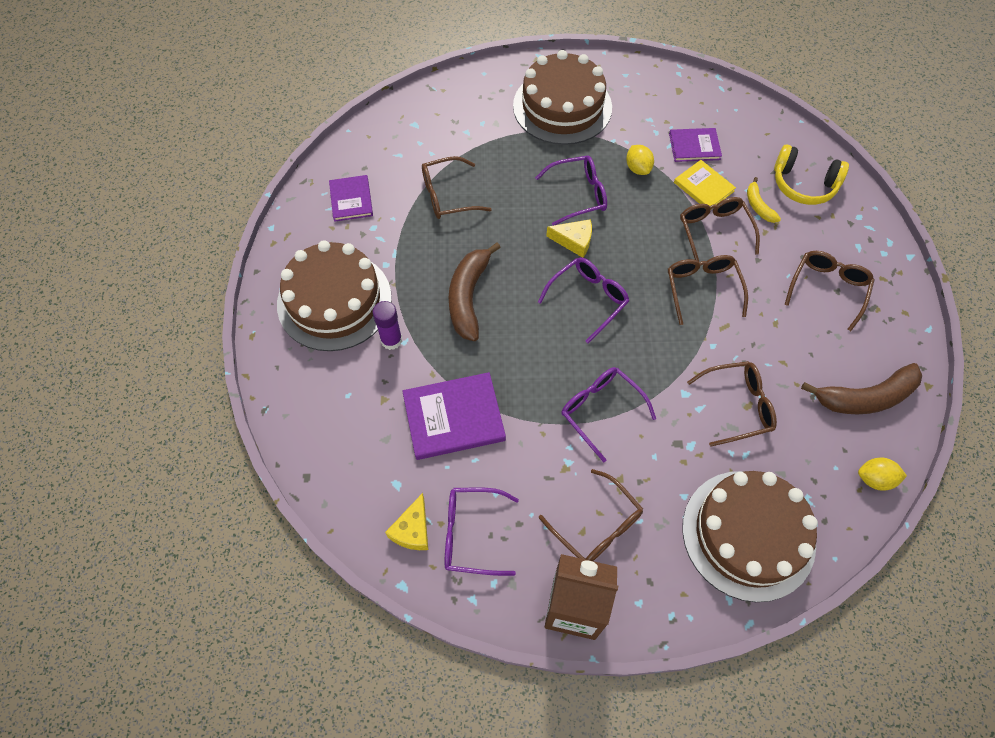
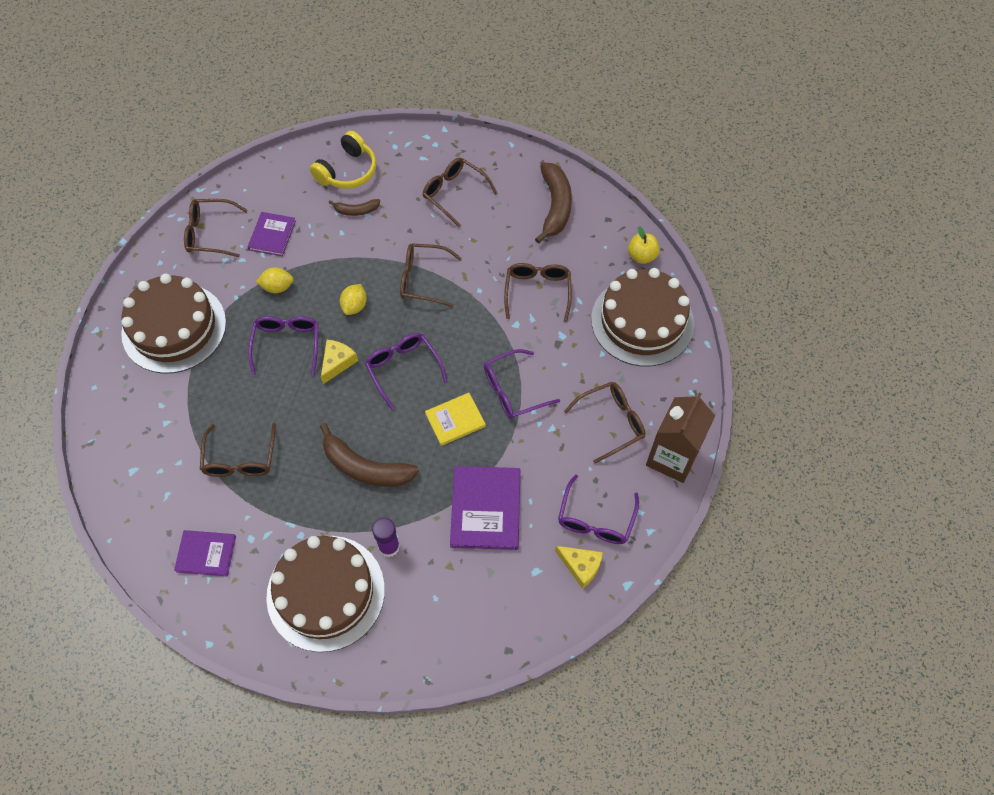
camera: 75 degrees left, 0 degrees up
yellow book [674,160,736,206] -> yellow book moved to [425,393,486,446]
brown glasses [680,197,760,266] -> brown glasses moved to [184,199,247,257]
yellow banana [747,177,781,223] -> brown banana [328,199,380,216]
yellow lemon [858,457,907,491] -> yellow lemon moved to [340,284,367,315]
none -> yellow apple [628,226,660,264]

